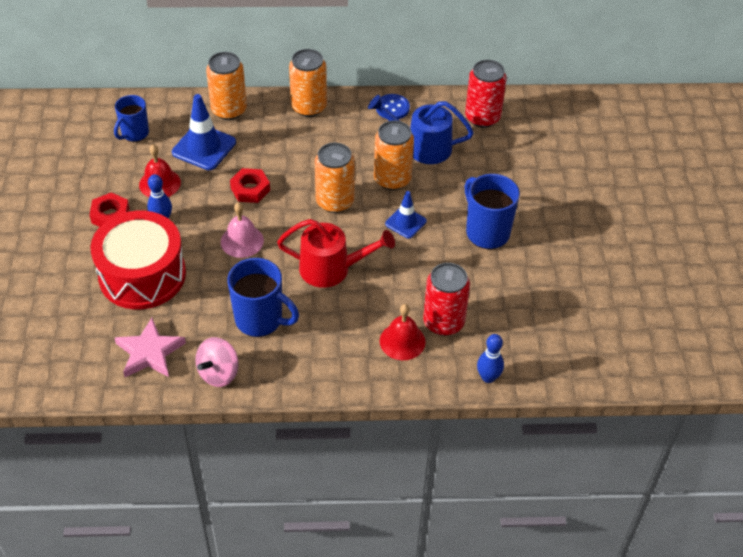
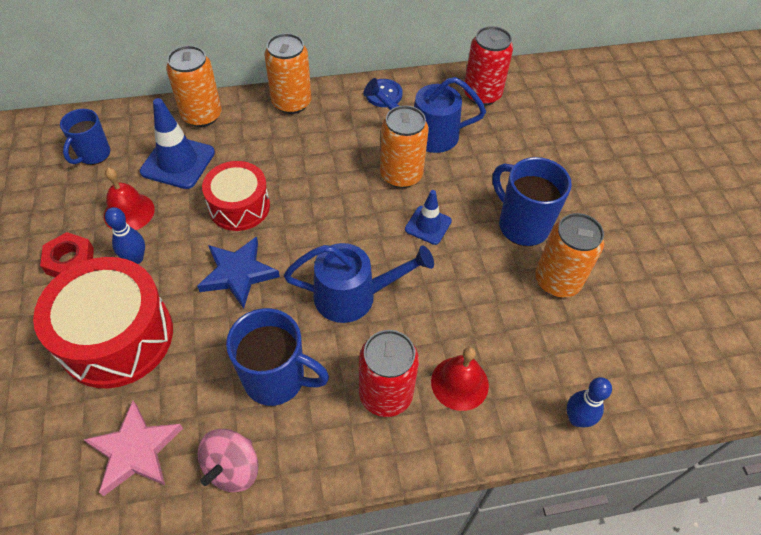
camera: 10 degrees left, 5 degrees up
pink bell [221,202,264,258] -> blue star [197,236,280,309]
red nut [230,168,270,203] -> red drum [202,161,270,231]
red watering can [277,219,395,288] -> blue watering can [284,243,434,323]
orange can [315,143,355,213] -> orange can moved to [535,213,604,297]
red can [423,263,470,336] -> red can moved to [359,330,419,417]

